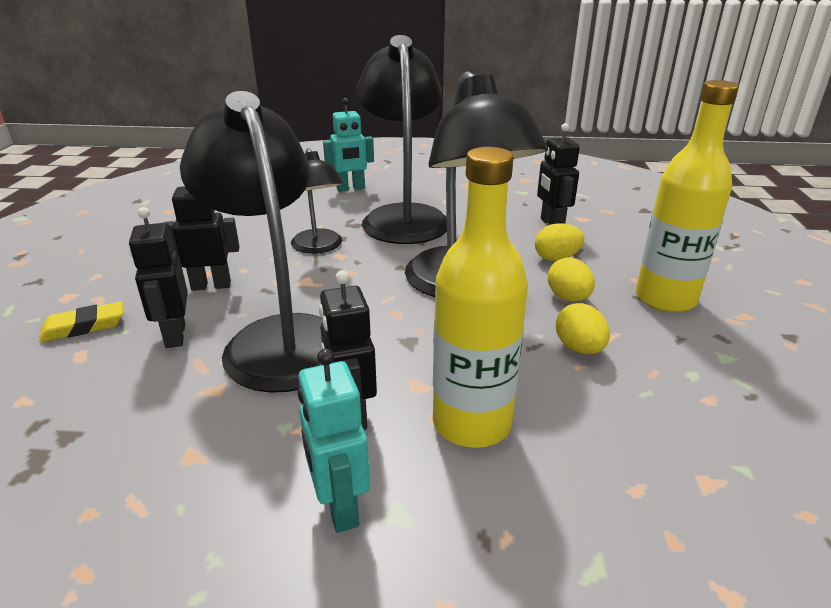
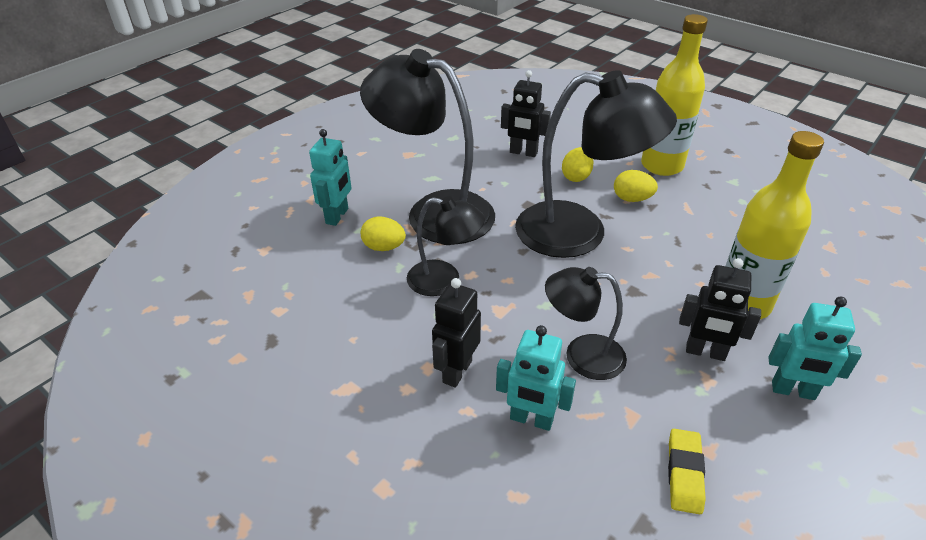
camera: 55 degrees left, 10 degrees up
yellow eraser [39,301,123,342] -> yellow eraser moved to [668,429,706,514]
black robot [129,207,188,348] -> turquoise robot [496,325,576,431]
black lamp [180,91,323,393] -> black lamp [545,267,627,380], size x0.55
yellow egg [556,303,610,354] -> yellow egg moved to [361,216,406,251]

